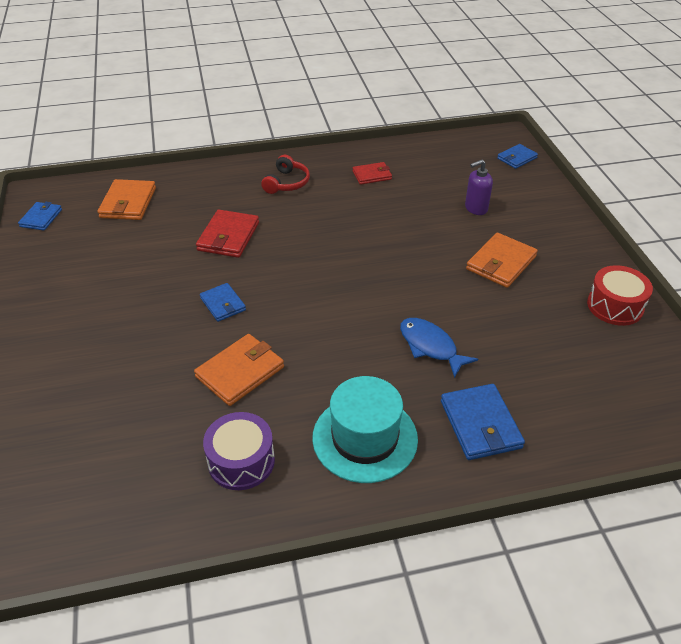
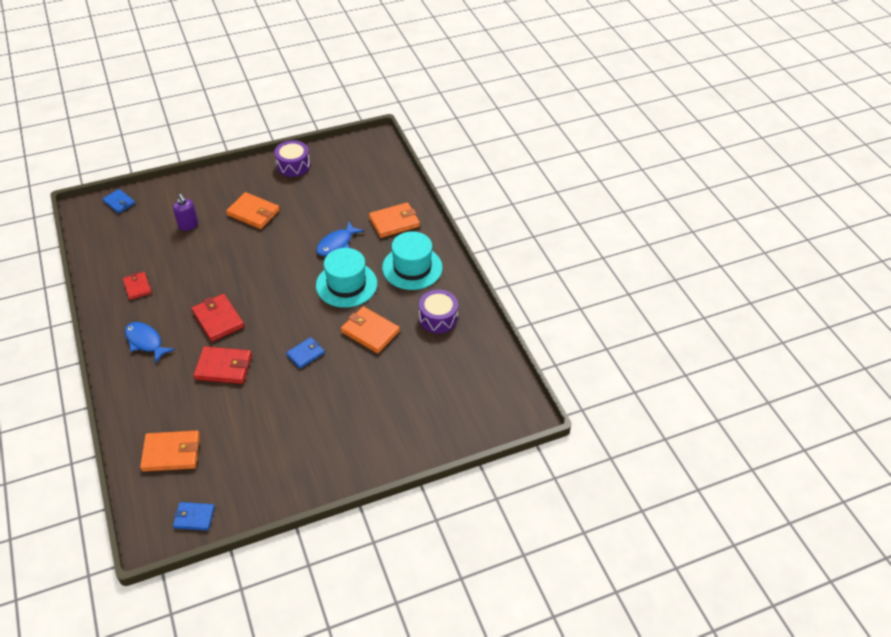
camera: 100 degrees left, 5 degrees up
red headphones [261,155,310,194] -> blue fish [125,322,175,364]
blue wallet [441,384,525,460] -> orange wallet [369,202,420,238]
red drum [587,265,653,326] -> purple drum [274,140,310,177]
none -> red wallet [192,294,244,342]
none -> turquoise hat [316,248,377,308]

